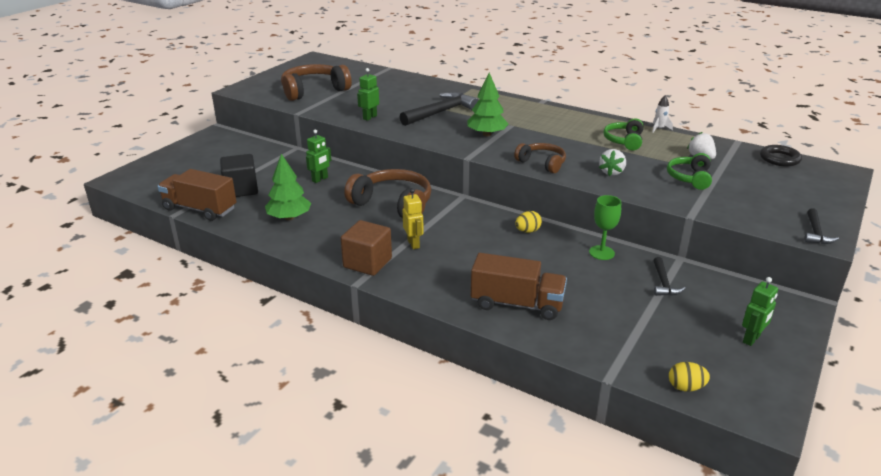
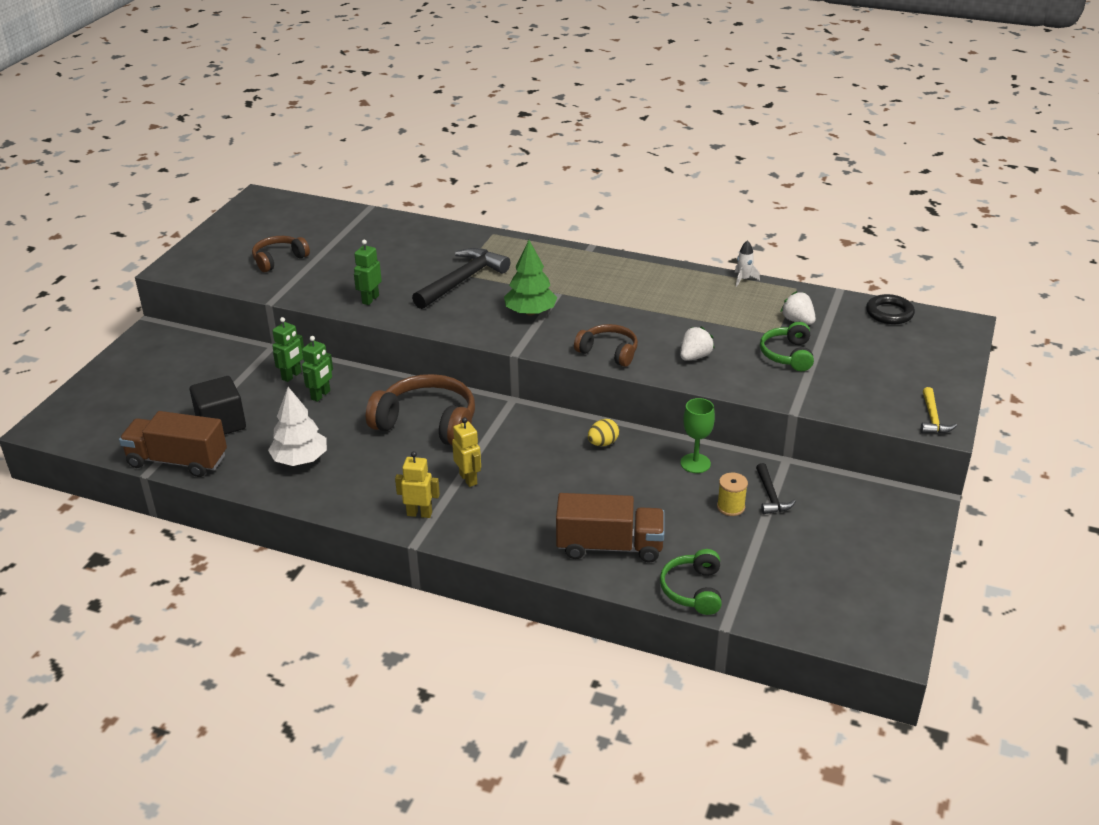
camera: 10 degrees left, 5 degrees up
green tree [265,154,311,220] -> white tree [268,387,327,466]
brown headphones [281,64,352,101] -> brown headphones [252,236,310,272], size x0.59
brown cube [341,220,392,276] -> yellow robot [395,451,440,518]
white strawberry [599,149,626,176] -> white strawberry turned 150 degrees counterclockwise [680,327,715,361]
green headphones [603,119,644,150] -> green headphones moved to [660,549,722,615]
yellow egg [669,362,710,392] -> none
green robot [742,277,778,346] -> green robot moved to [272,317,304,382]
black hammer [804,208,839,244] -> yellow hammer [921,387,957,434]
none -> yellow spool [717,473,748,516]

